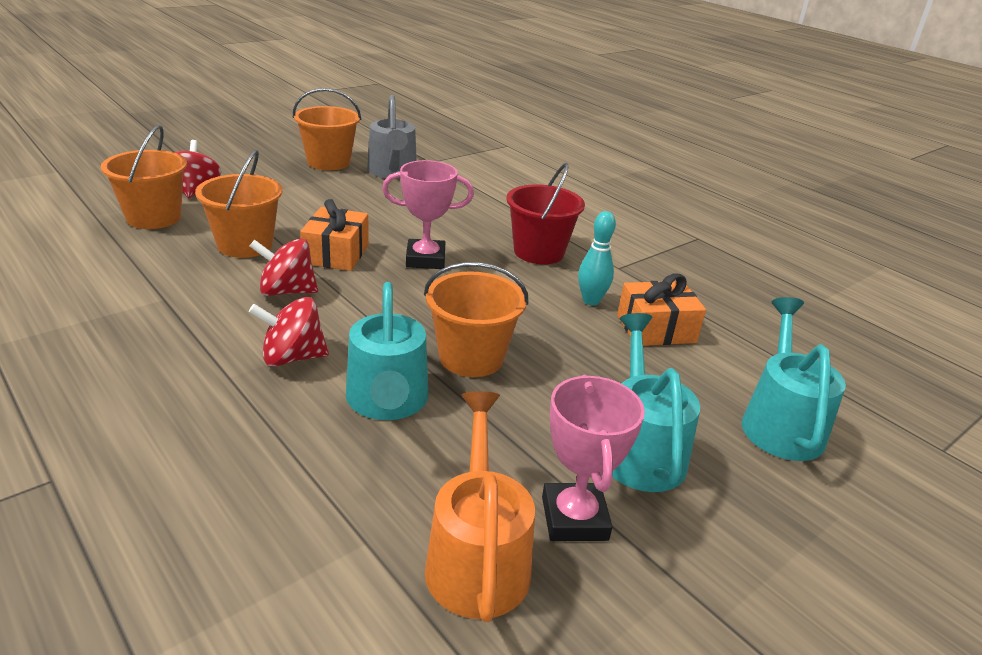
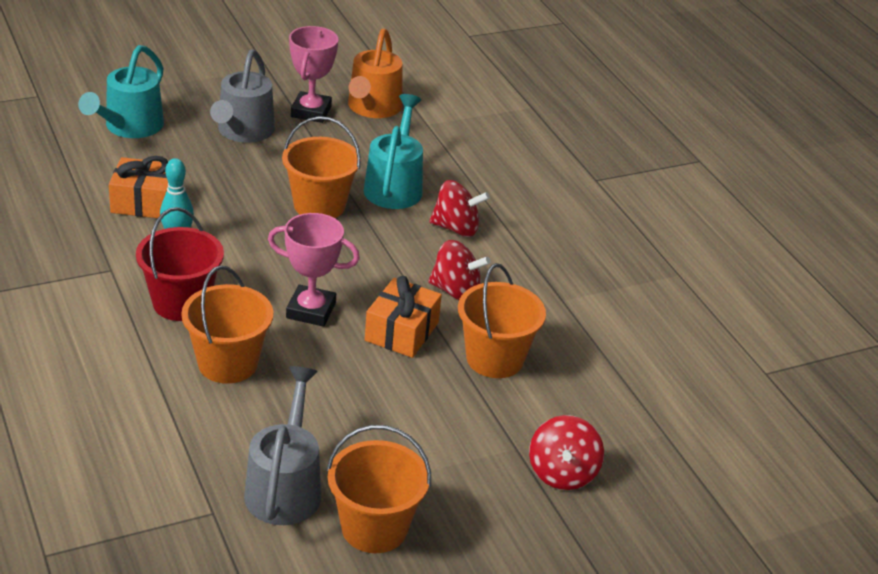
camera: 165 degrees left, 5 degrees up
orange bucket [101,125,187,229] -> orange bucket moved to [181,265,273,384]
turquoise watering can [612,313,700,492] -> grey watering can [210,50,275,143]

